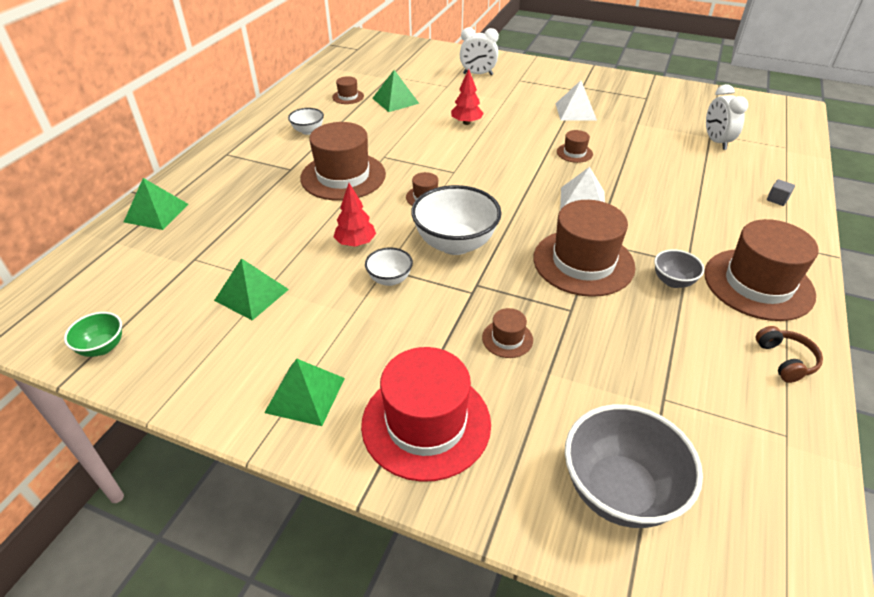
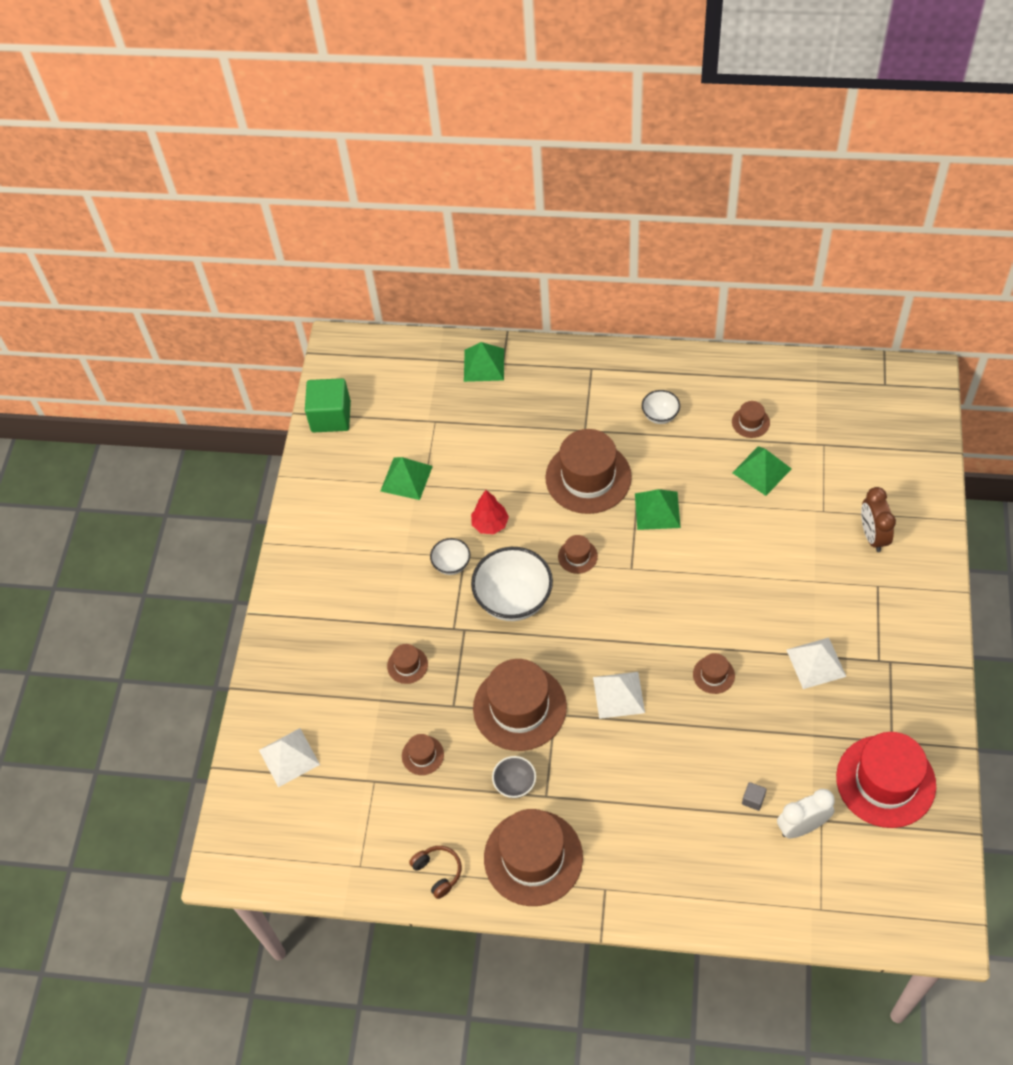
camera: 80 degrees right, 15 degrees up
green bowl [64,312,122,357] -> green cube [305,378,351,432]
green pyramid [264,359,345,426] -> green pyramid moved to [635,489,681,530]
red hat [361,347,491,482] -> red hat moved to [836,732,936,828]
red tree [451,69,484,125] -> none
white clock [460,27,499,75] -> brown clock [861,487,896,552]
grey bowl [565,404,703,528] -> white pyramid [259,728,320,787]
brown headphones [756,326,823,383] -> brown headphones turned 105 degrees counterclockwise [409,846,462,899]
grey cube [767,179,795,206] -> grey cube moved to [742,782,767,811]
none -> brown hat [402,734,444,775]

